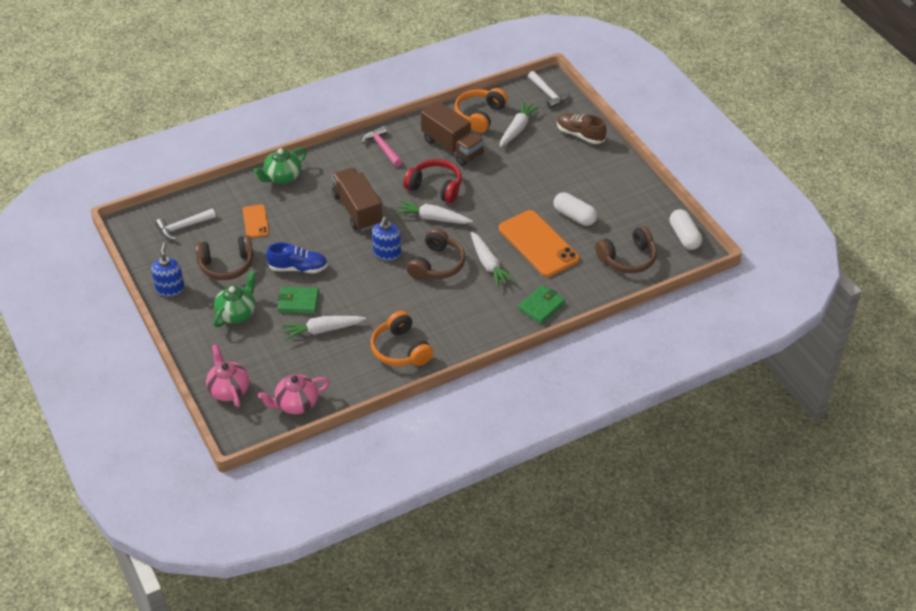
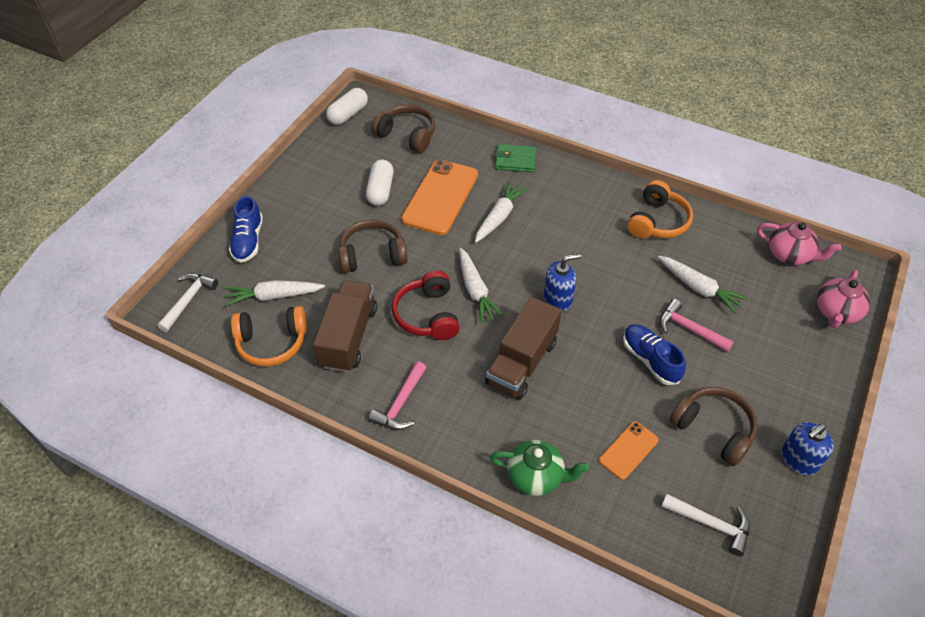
camera: 125 degrees left, 5 degrees up
green teapot [213,271,255,327] -> none
green wallet [277,287,319,314] -> pink hammer [660,299,734,352]
brown headphones [406,228,465,280] -> brown headphones moved to [338,219,407,273]
brown shoe [557,113,607,144] -> blue shoe [229,196,263,263]

